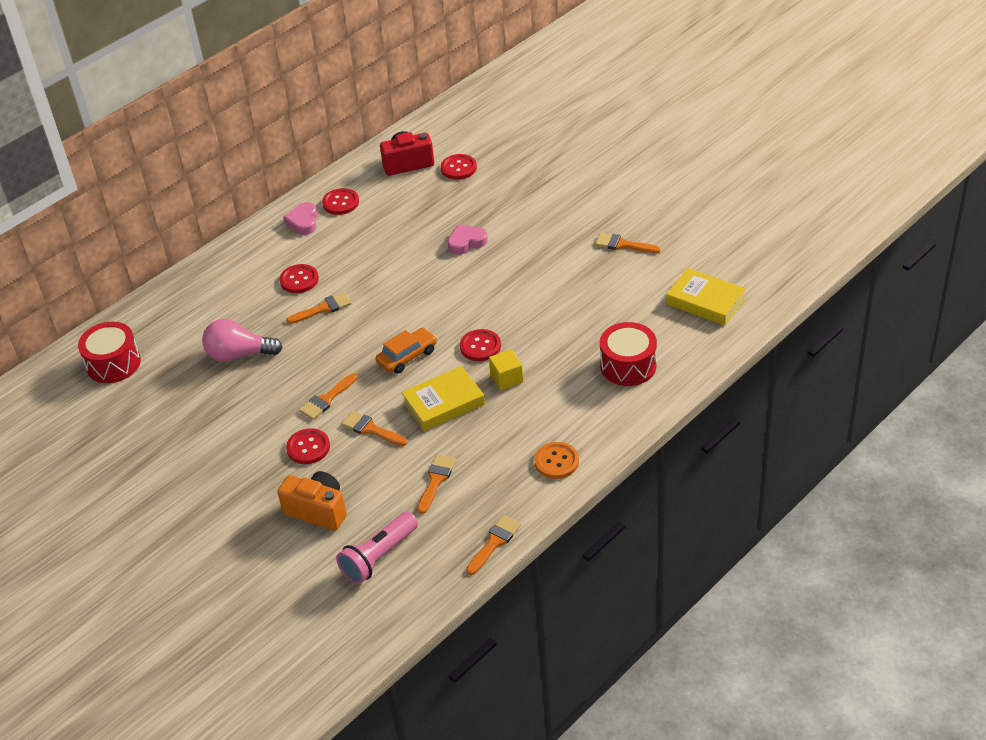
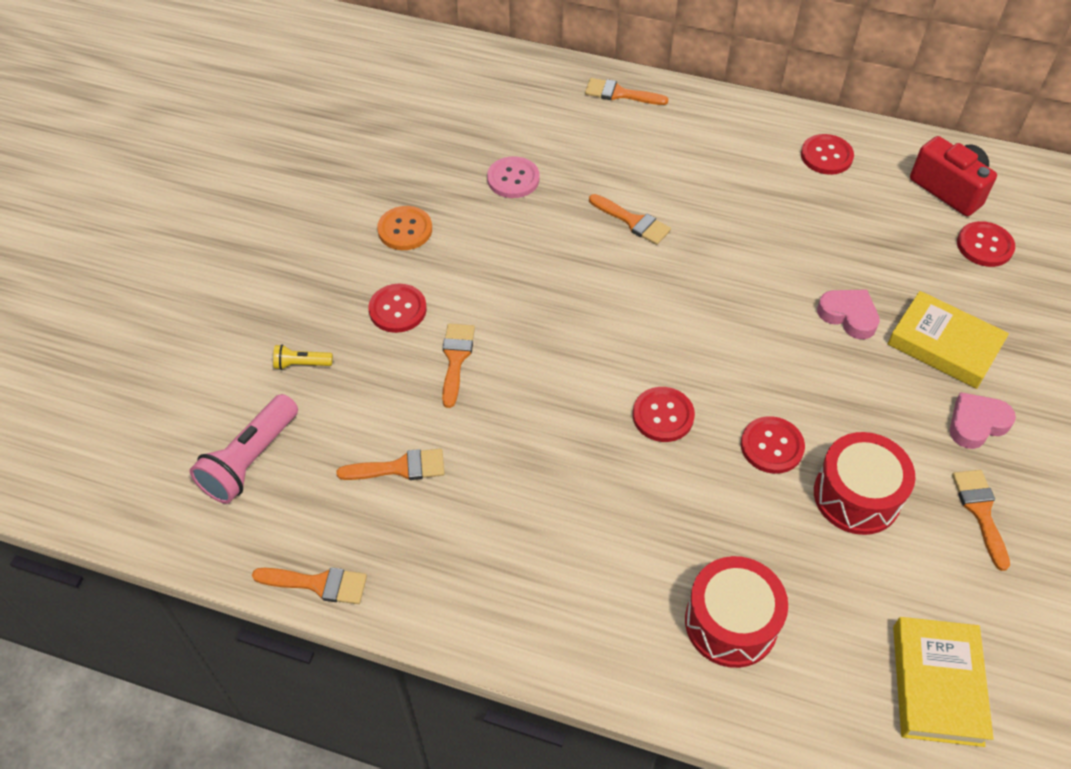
camera: 60 degrees right, 10 degrees up
red drum [78,322,141,383] -> red drum moved to [814,432,916,535]
pink light bulb [202,319,283,362] -> pink button [487,156,540,198]
orange camera [277,471,347,531] -> yellow flashlight [273,344,333,370]
red button [279,264,319,293] -> red button moved to [741,416,805,474]
pink heart [283,202,318,235] -> pink heart moved to [950,392,1016,449]
orange brush [299,373,357,420] -> orange brush moved to [585,78,668,105]
pink flashlight [336,511,418,584] -> pink flashlight turned 75 degrees counterclockwise [190,394,298,504]
orange car [376,328,437,374] -> none
yellow book [401,366,485,431] -> yellow book moved to [888,291,1009,389]
yellow cube [489,349,524,390] -> none
orange button [534,442,579,479] -> orange button moved to [377,206,432,250]

